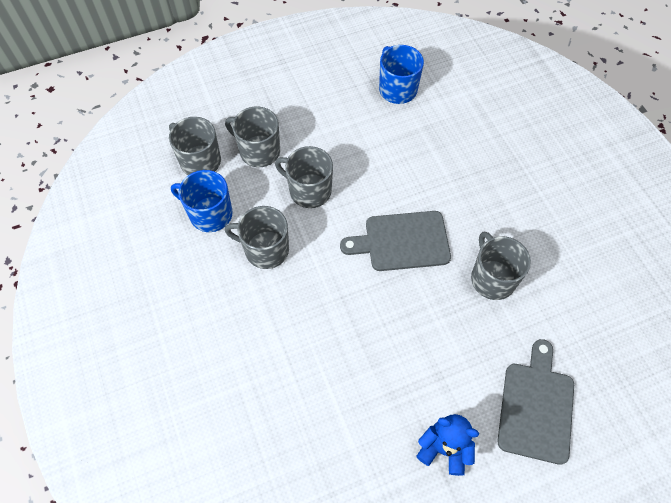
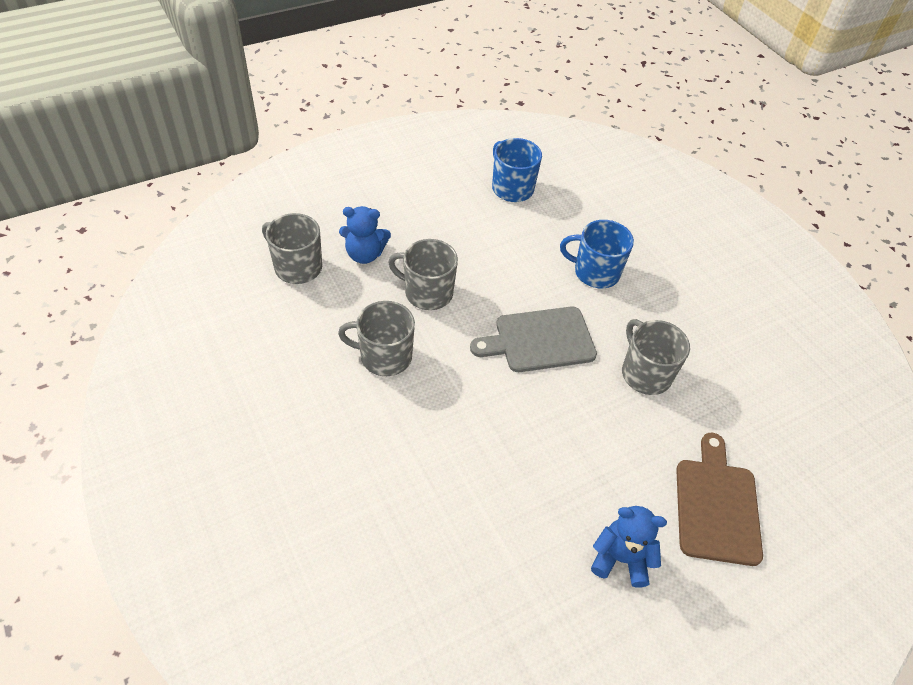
camera: 10 degrees left, 10 degrees down
blue mug [171,170,233,232] -> blue mug moved to [560,220,634,288]
grey mug [225,106,280,167] -> blue teddy bear [339,206,391,264]
grey cutting board [498,339,574,465] -> brown cutting board [676,433,763,566]

